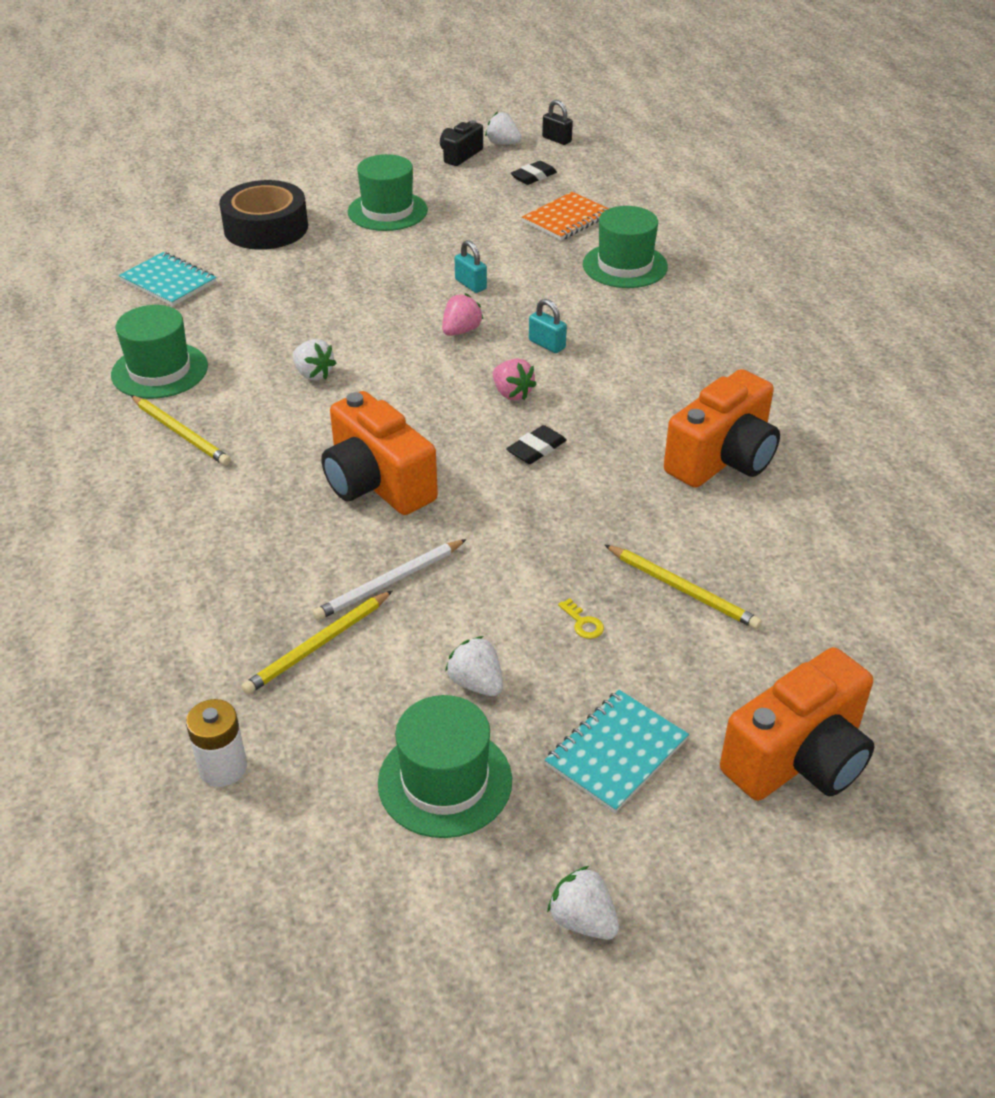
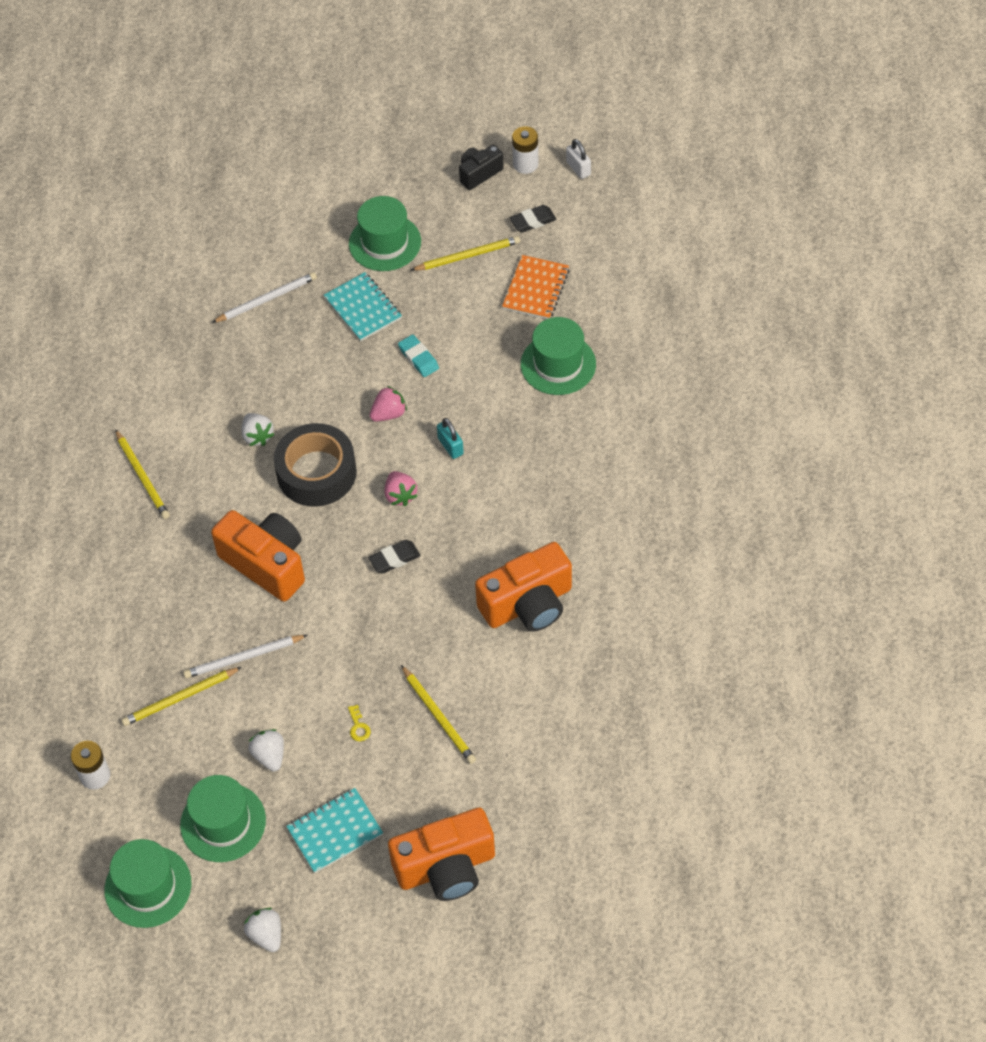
camera: 20 degrees right, 15 degrees up
green hat [111,305,208,399] -> green hat moved to [104,839,192,928]
turquoise notebook [119,252,217,306] -> turquoise notebook moved to [324,272,402,341]
black tape [219,180,308,250] -> black tape moved to [274,423,357,507]
orange camera [321,391,438,515] -> orange camera turned 150 degrees clockwise [211,510,305,602]
turquoise padlock [455,240,487,293] -> turquoise eraser [398,335,439,377]
white strawberry [485,112,522,145] -> white battery [512,126,538,174]
orange notebook [522,192,609,240] -> orange notebook turned 45 degrees counterclockwise [502,255,570,319]
black padlock [542,100,573,145] -> white padlock [566,139,591,179]
none -> white pencil [212,272,317,323]
none -> yellow pencil [411,236,520,271]

